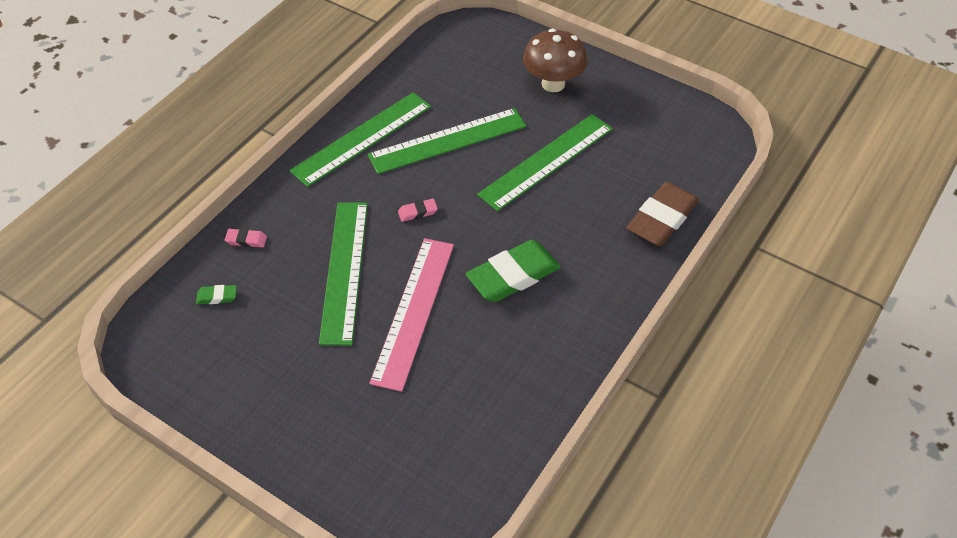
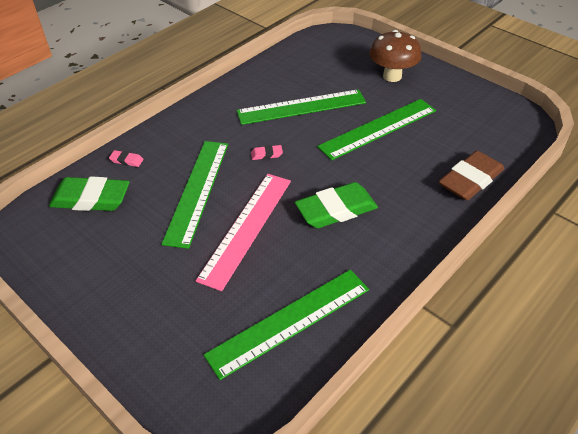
camera: 10 degrees right, 5 degrees down
green eraser [196,285,237,304] -> green eraser [49,176,130,211], size x2.31
green ruler [289,93,431,187] -> green ruler moved to [204,270,369,380]

